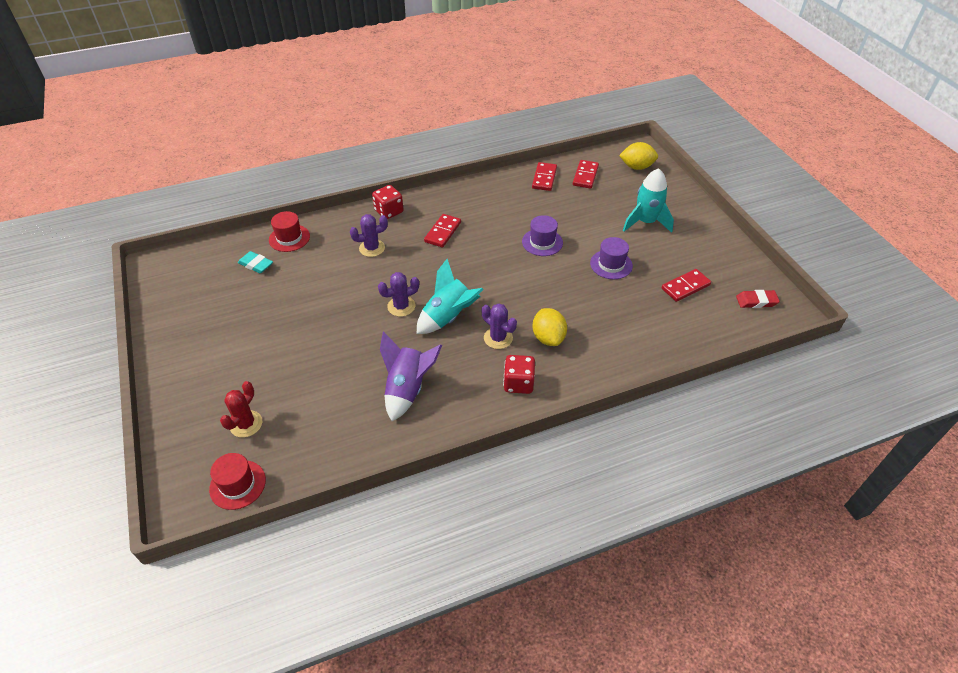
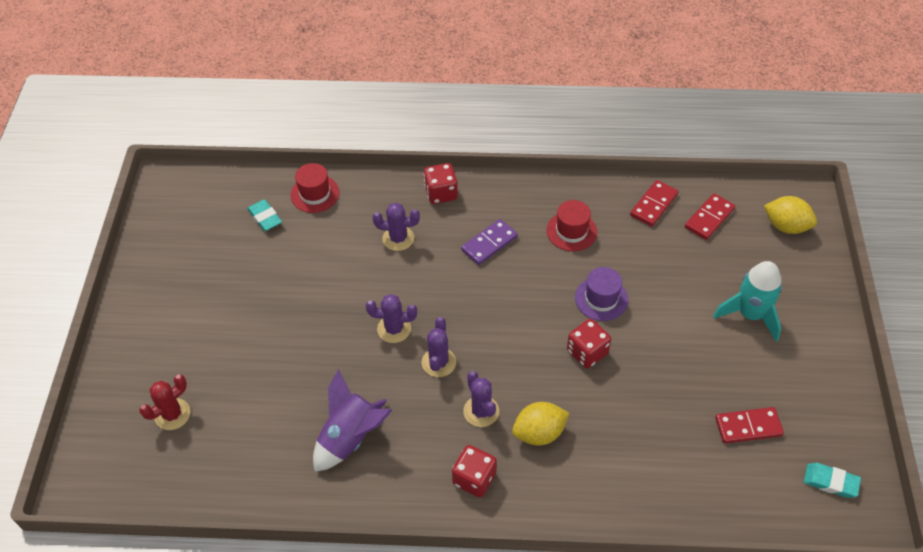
camera: 25 degrees right, 5 degrees up
red hat [209,453,266,510] -> red hat moved to [546,200,597,251]
turquoise rocket [417,259,484,334] -> purple cactus [422,317,456,377]
red domino [424,214,461,247] -> purple domino [461,219,518,265]
yellow lemon [533,308,567,346] -> yellow lemon turned 60 degrees clockwise [512,402,570,445]
purple hat [590,237,633,279] -> none
red eraser [736,290,780,308] -> turquoise eraser [804,463,861,498]
none -> red dice [567,319,611,368]

